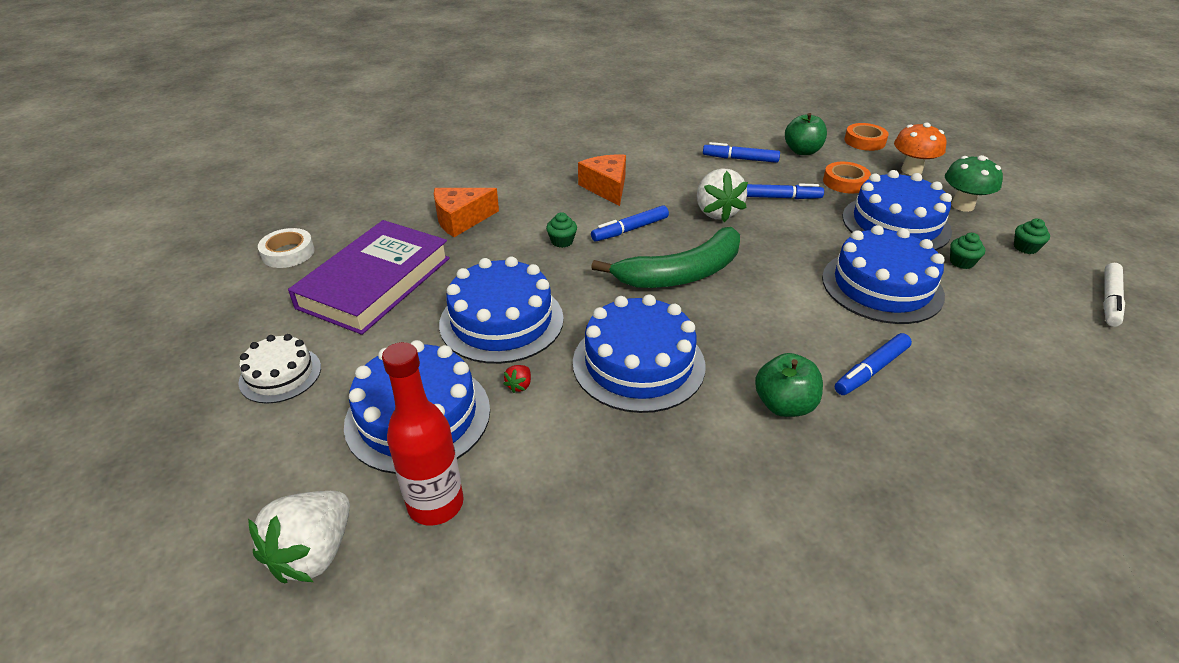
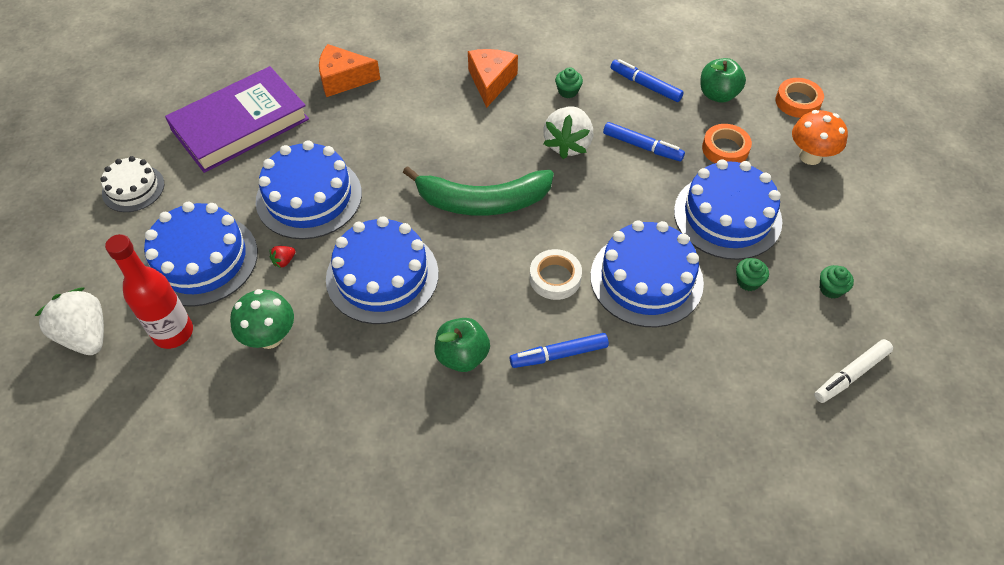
camera: 25 degrees right, 15 degrees up
white strawberry [248,491,350,583] -> white strawberry turned 90 degrees clockwise [35,287,104,355]
white tape [258,228,315,268] -> white tape moved to [530,249,582,300]
green cupcake [546,212,577,248] -> green cupcake moved to [555,67,583,98]
blue marker [591,205,669,241] -> none
green mushroom [945,155,1003,212] -> green mushroom moved to [230,289,294,349]

